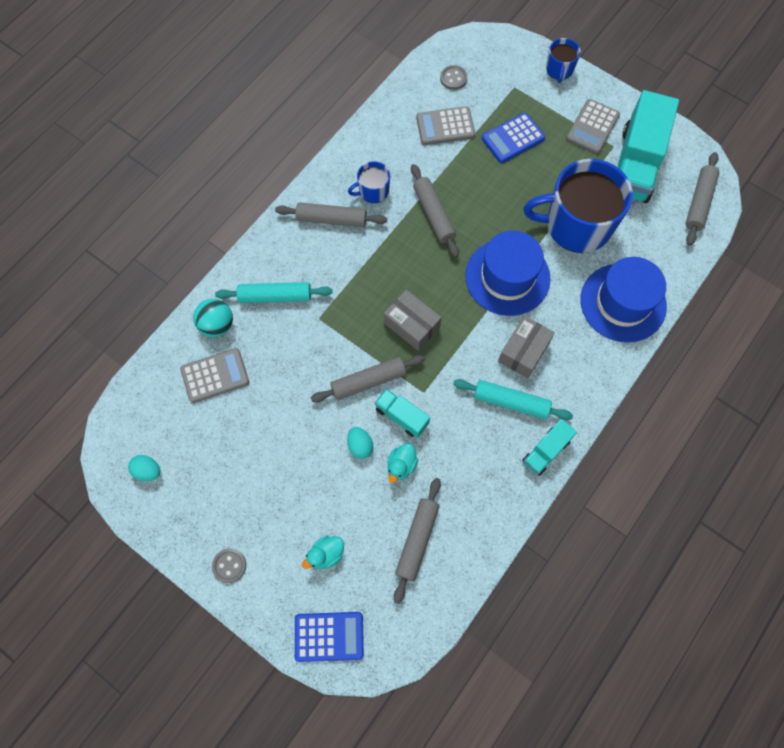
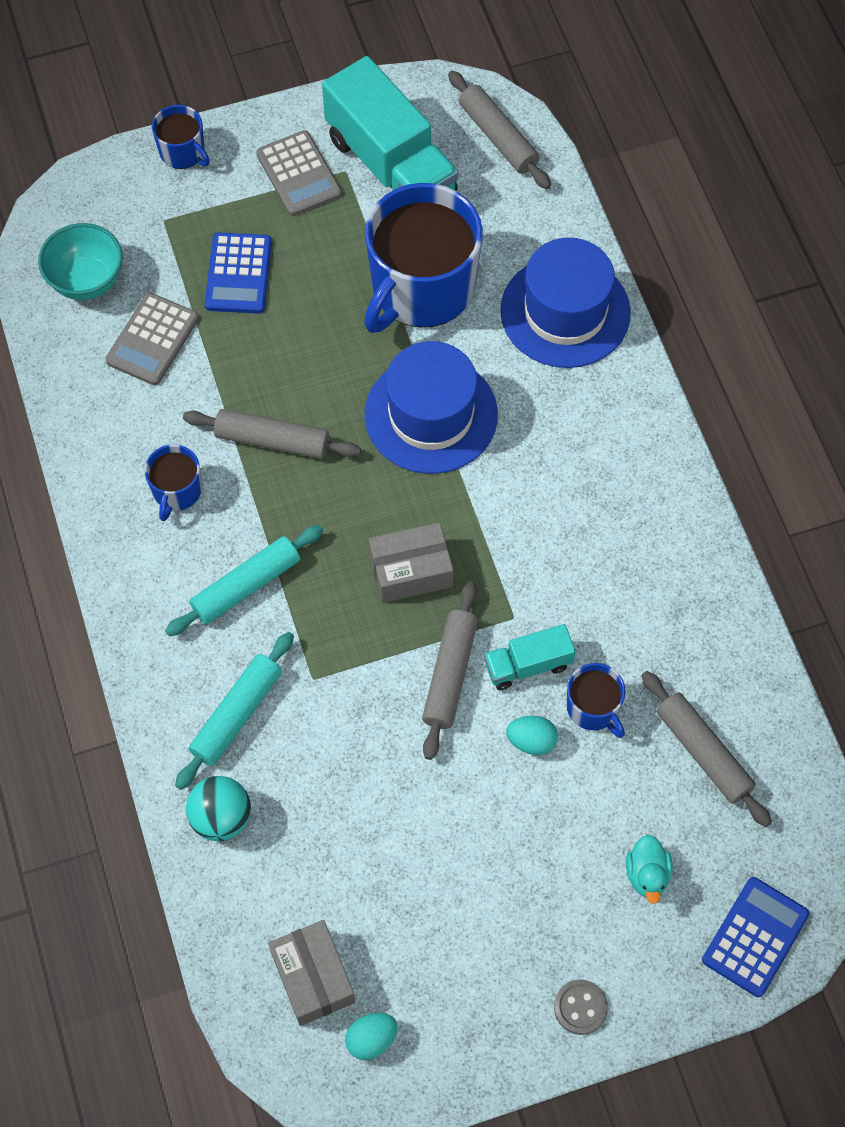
camera: 55 degrees left, 5 degrees down
grey calculator [180,348,249,403] -> none
grey rolling pin [275,202,387,227] -> none
turquoise duck [387,443,418,483] -> blue mug [567,663,626,738]
grey button [440,65,467,90] -> turquoise bowl [38,223,122,300]
turquoise rolling pin [453,379,573,420] -> turquoise rolling pin moved to [165,525,323,636]
grey box [498,316,555,378] -> grey box moved to [268,920,355,1026]
turquoise truck [522,419,577,476] -> none

